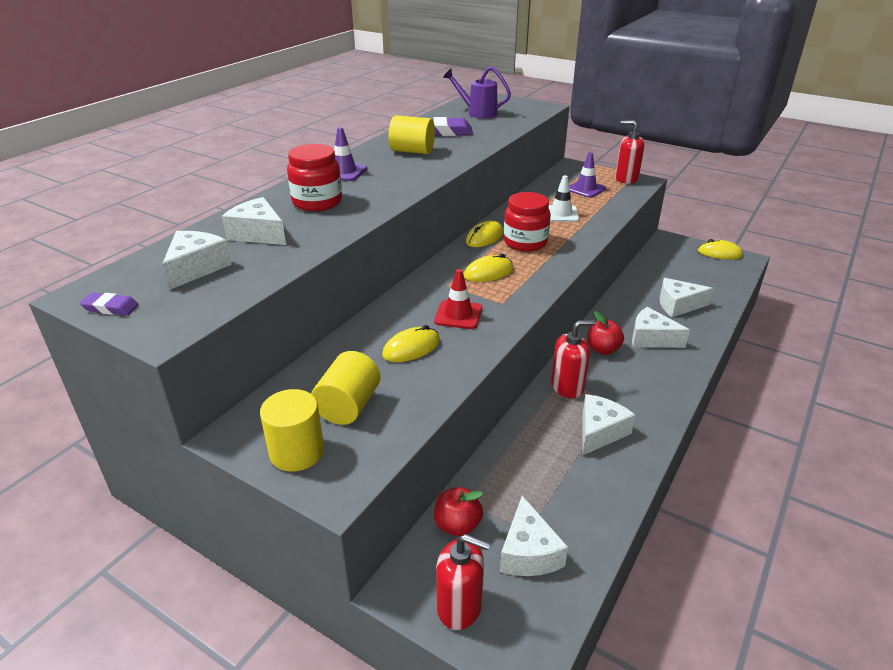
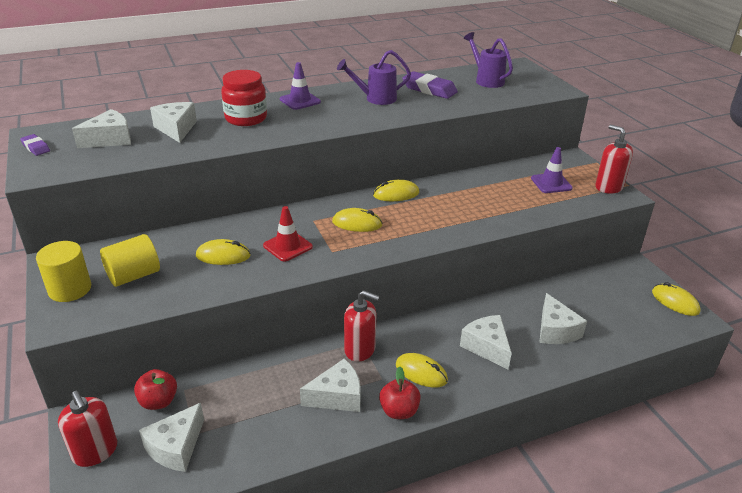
camera: 35 degrees right, 0 degrees up
yellow cylinder [388,115,435,154] -> purple watering can [337,50,411,105]
red jar [504,192,551,252] -> none
white traffic cone [548,175,580,222] -> none
red apple [587,311,624,355] -> red apple moved to [379,367,421,419]
white cheese [659,278,713,317] -> white cheese turned 135 degrees counterclockwise [539,293,587,344]
none -> yellow mouse [396,353,448,388]

